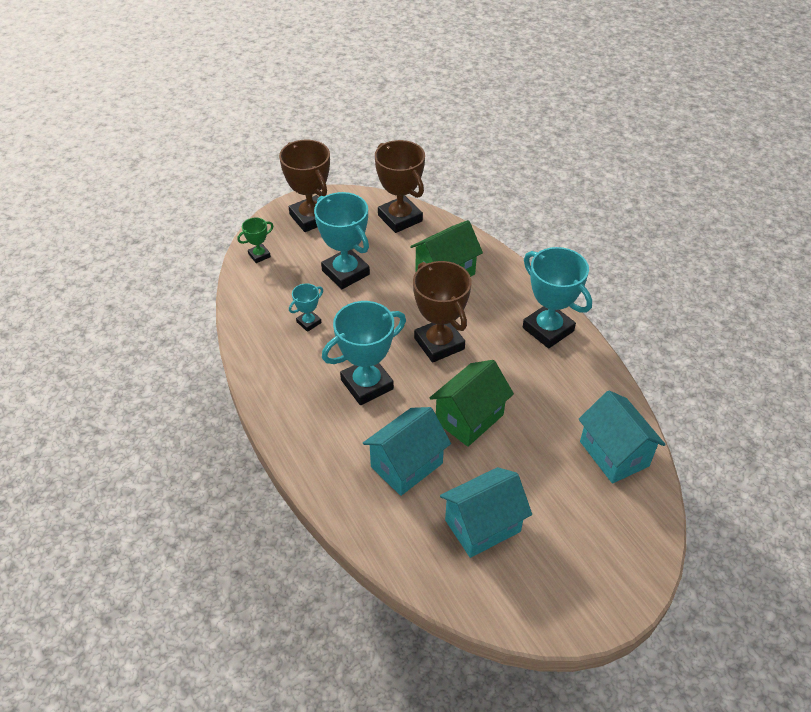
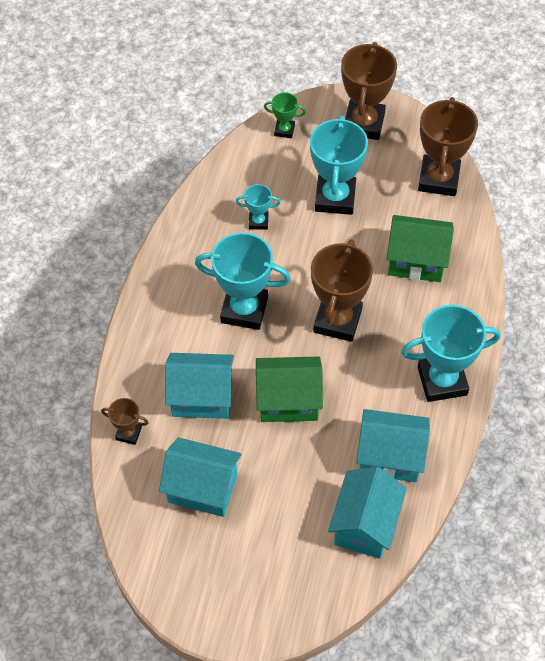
camera: 45 degrees right, 10 degrees up
turquoise trophy [523,247,592,348] -> turquoise trophy turned 75 degrees clockwise [401,305,501,402]
none -> brown trophy [101,398,149,445]
none -> turquoise house [356,409,430,482]

